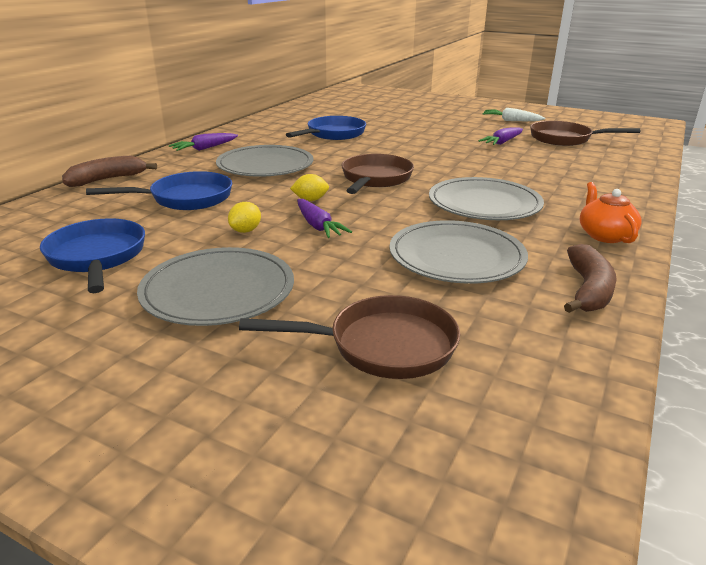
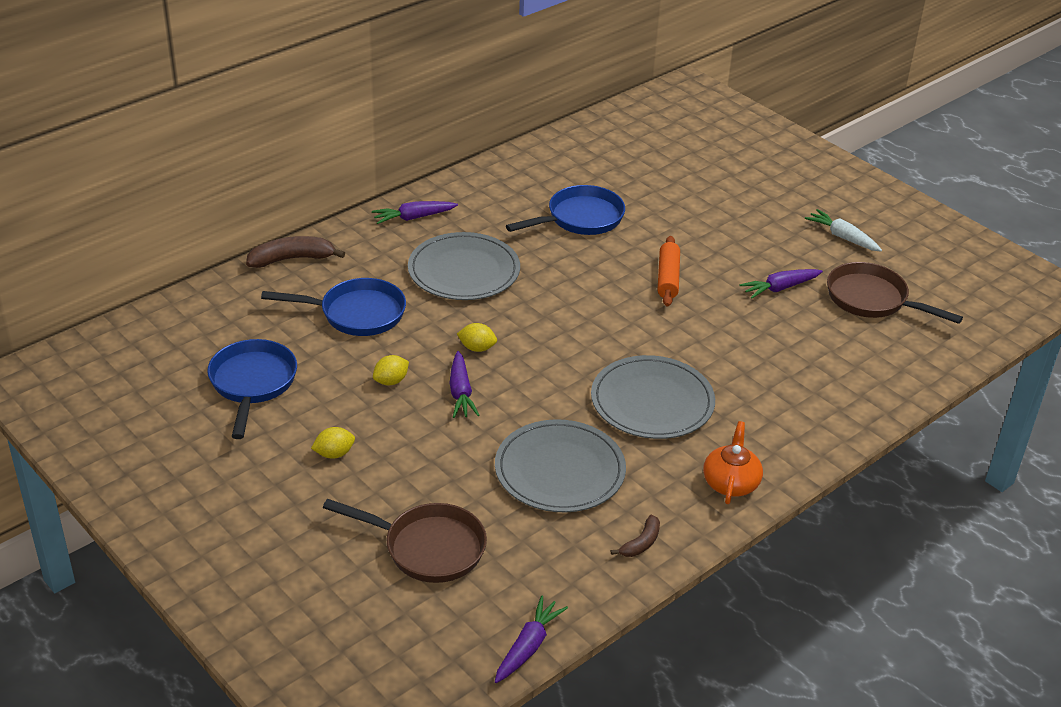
camera: 20 degrees right, 10 degrees up
grey plate [137,247,294,326] -> yellow lemon [311,427,355,459]
brown pan [341,154,414,194] -> none
brown banana [564,244,617,313] -> brown banana [611,515,660,557], size x0.58
none -> purple carrot [495,596,568,683]
none -> orange rolling pin [658,236,680,307]

